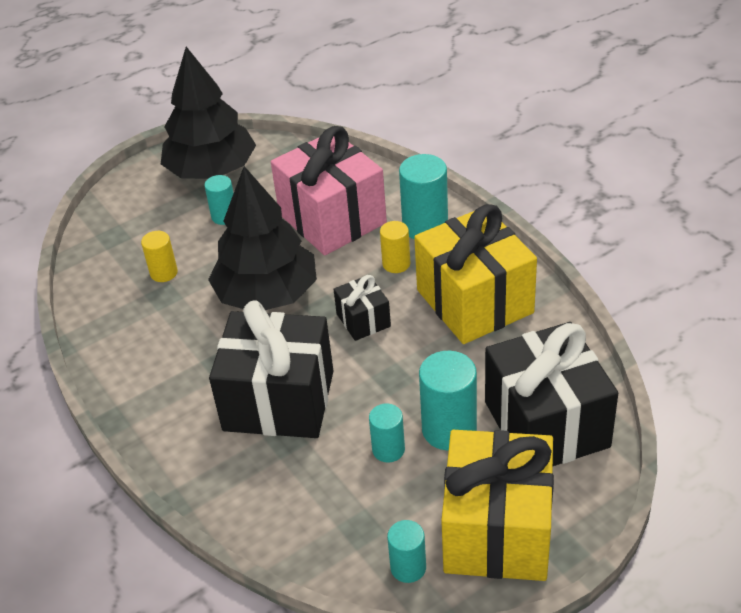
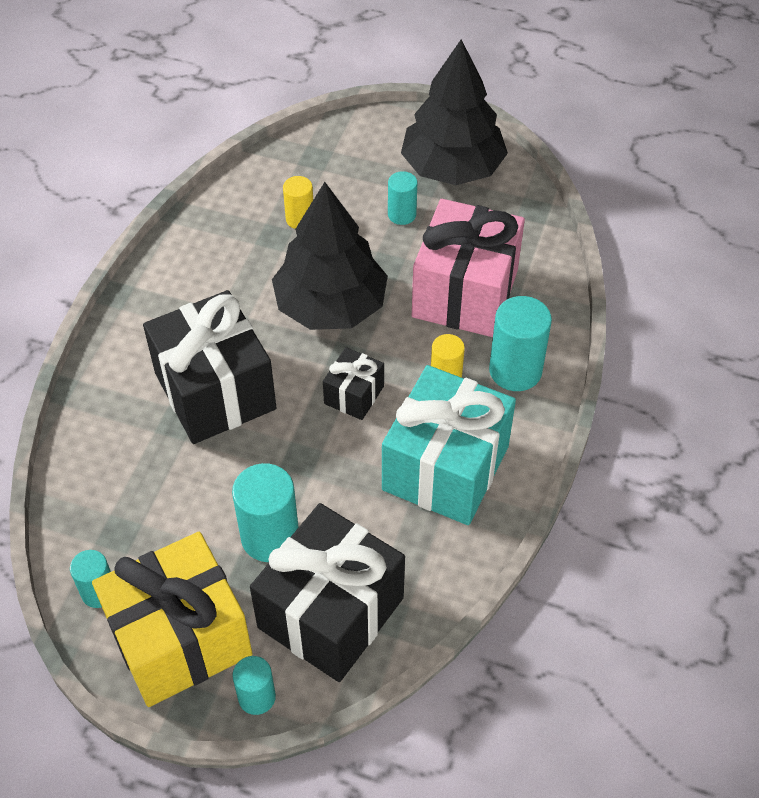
camera: 50 degrees right, 10 degrees up
turquoise cylinder [369,404,405,462] -> turquoise cylinder moved to [232,656,276,715]
yellow gift [414,204,537,344] -> turquoise gift [382,365,516,525]

